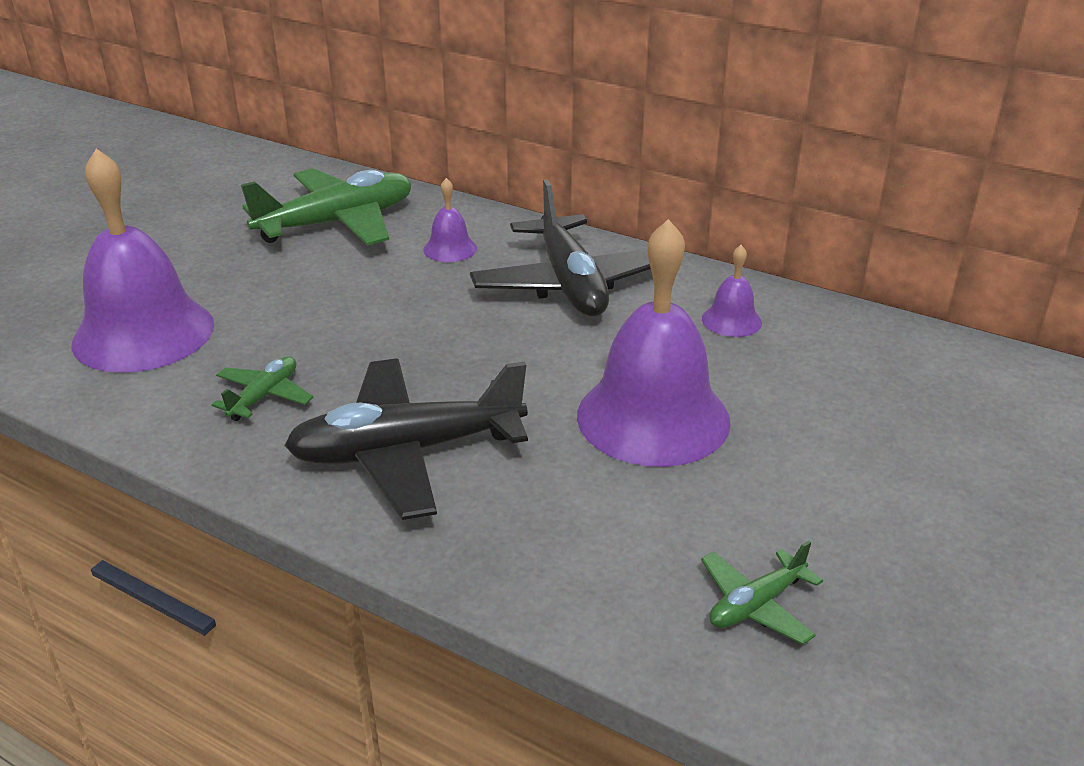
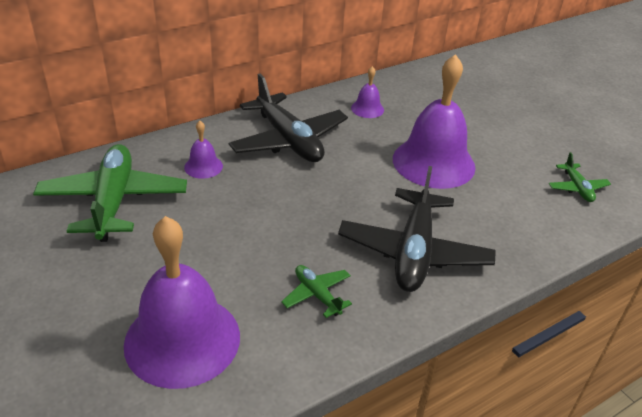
camera: 65 degrees left, 5 degrees up
black plane [470,179,651,317] -> black plane turned 45 degrees clockwise [229,74,348,162]

